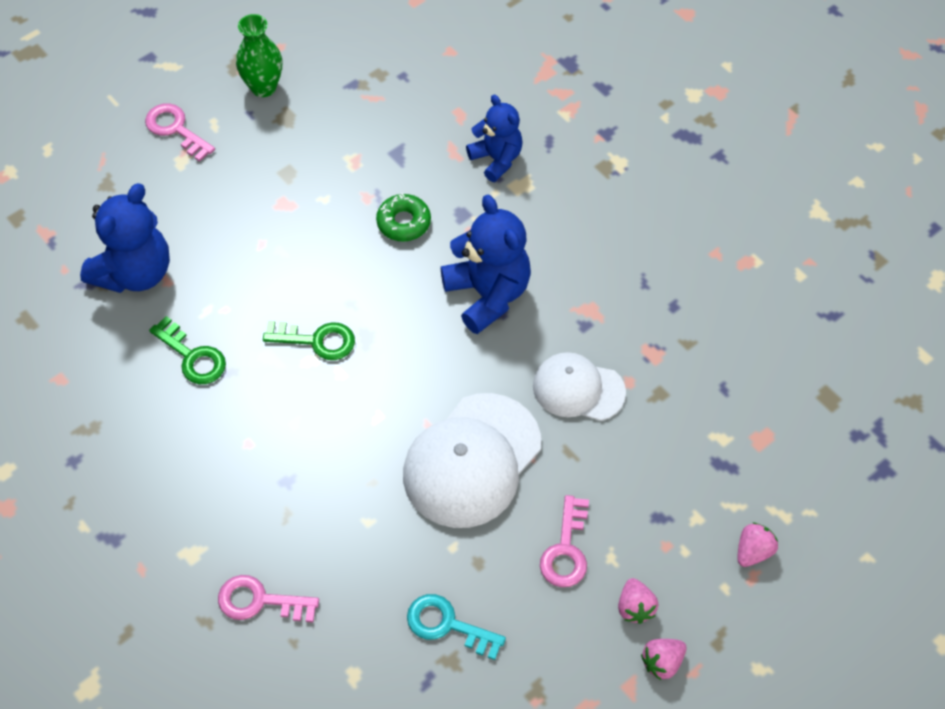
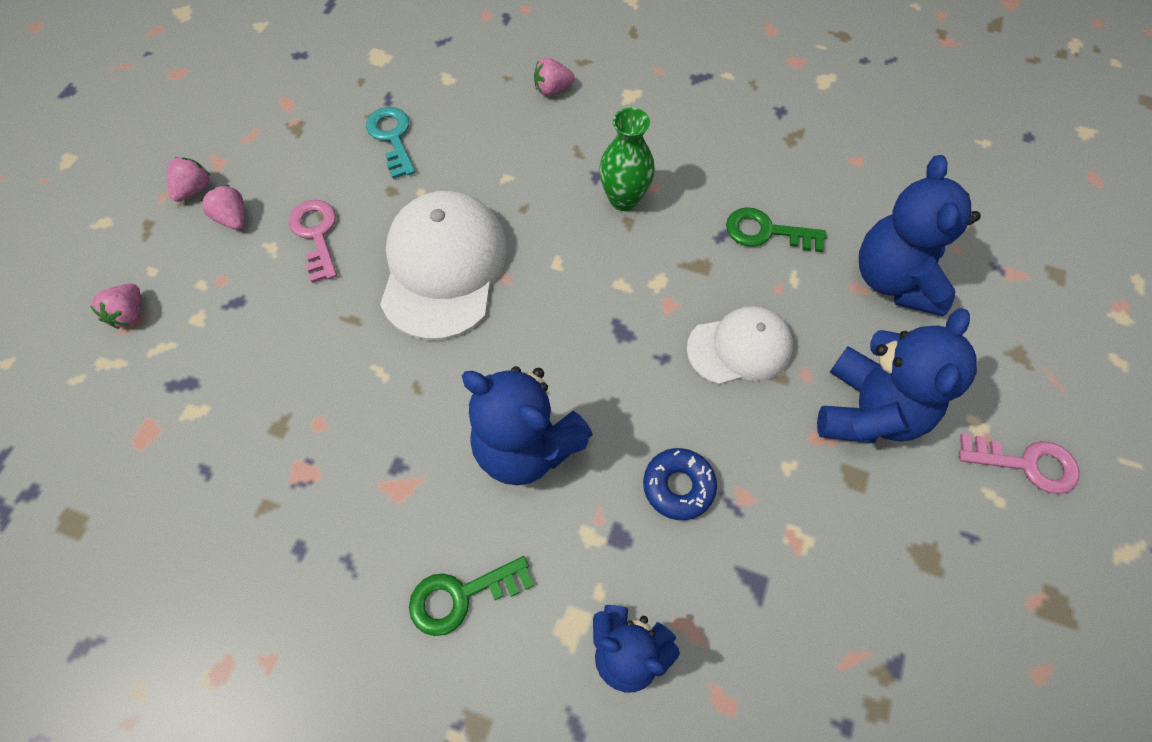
camera: 150 degrees right, 5 degrees up
pink key [218,575,319,622] -> pink strawberry [534,58,575,96]
green vase [236,14,282,97] -> green vase moved to [599,108,655,211]
green key [263,321,355,360] -> green key moved to [409,556,534,636]
green donut [376,193,431,242] -> blue donut [643,448,717,520]
turquoise key [407,594,506,660] -> turquoise key turned 105 degrees counterclockwise [366,107,415,179]
white cap [533,352,626,421] -> white cap moved to [687,306,793,385]
none -> blue teddy bear [817,308,977,443]

